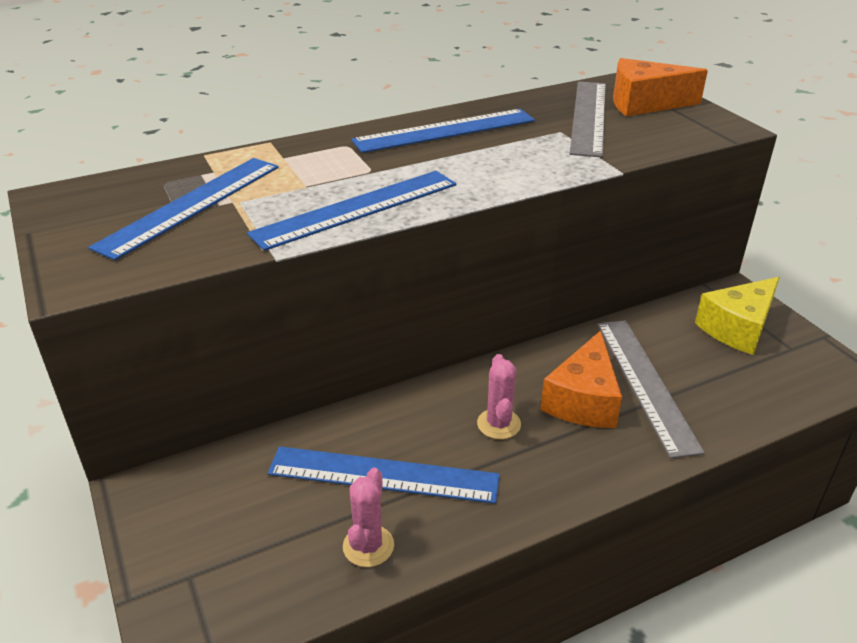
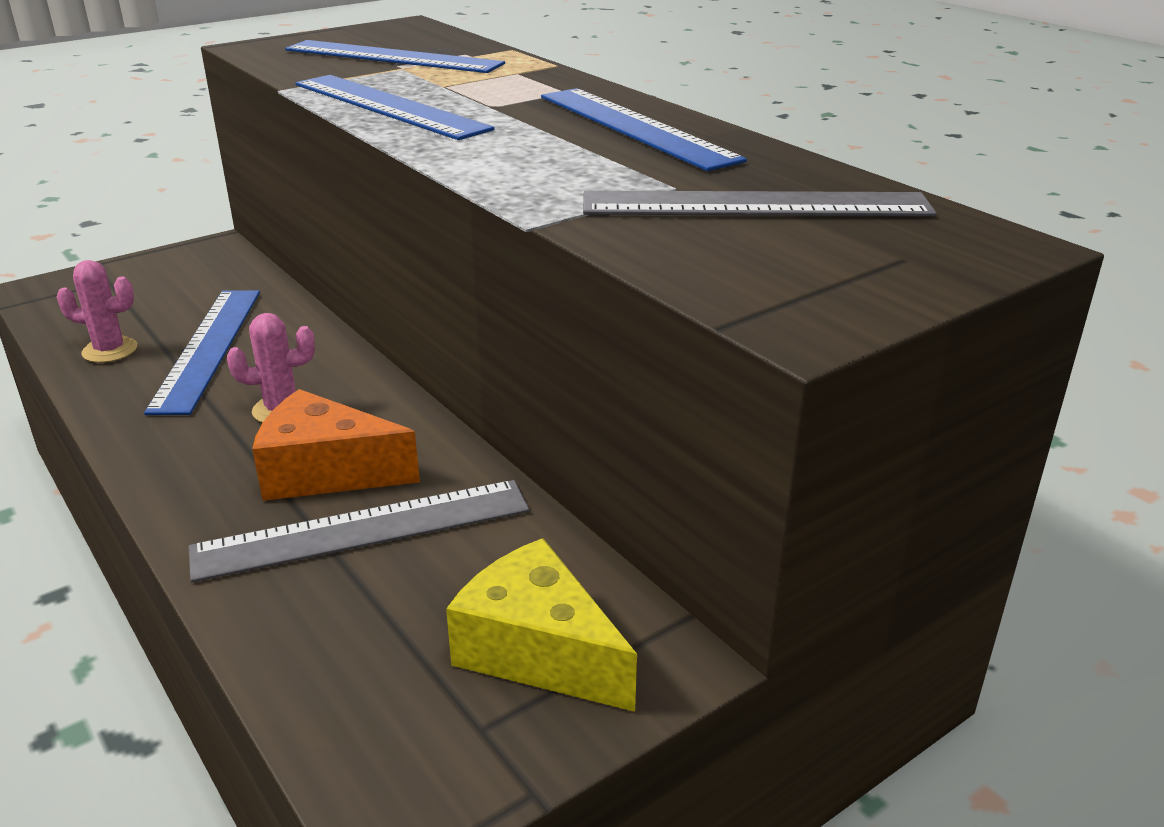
camera: 80 degrees right, 5 degrees down
orange cheese [613,58,708,116] -> none

